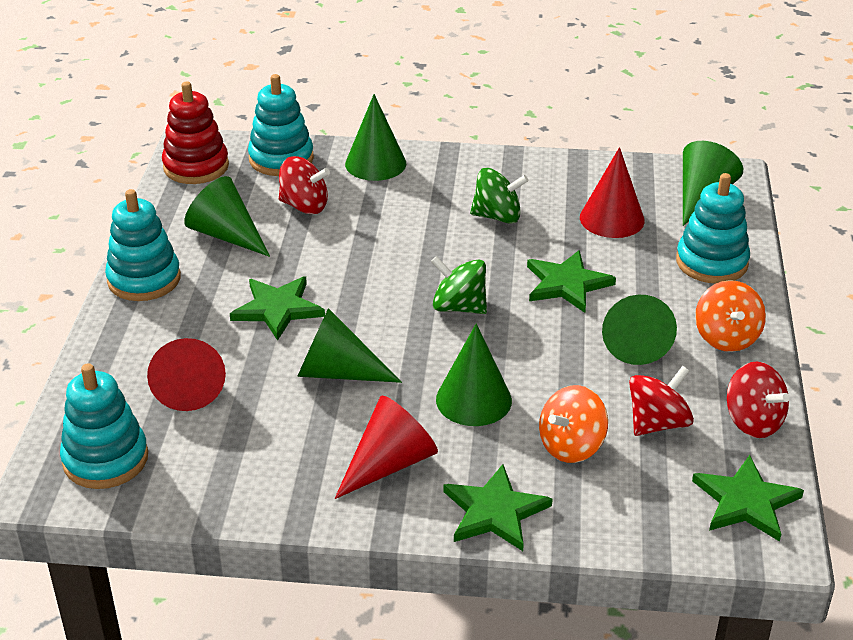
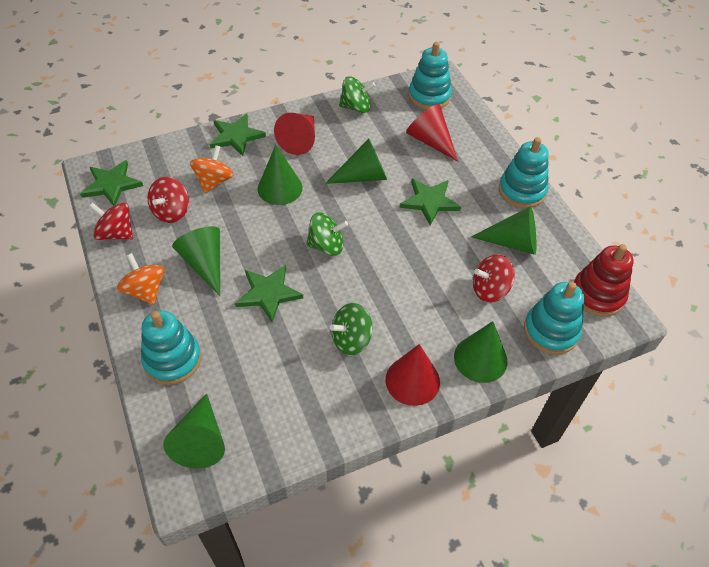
camera: 150 degrees right, 15 degrees up
red cone [580,147,645,238] -> red cone moved to [386,344,440,406]
none -> green spinning top [339,76,375,113]

